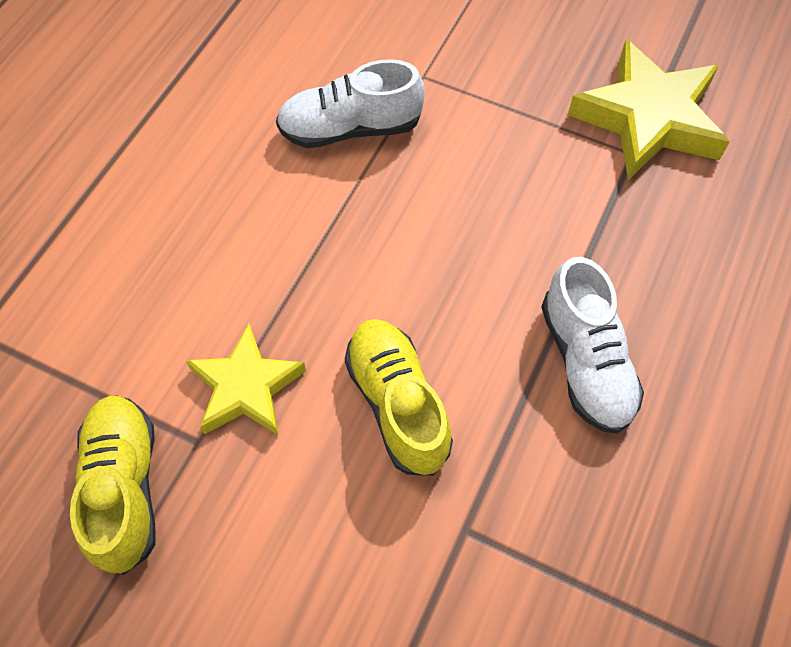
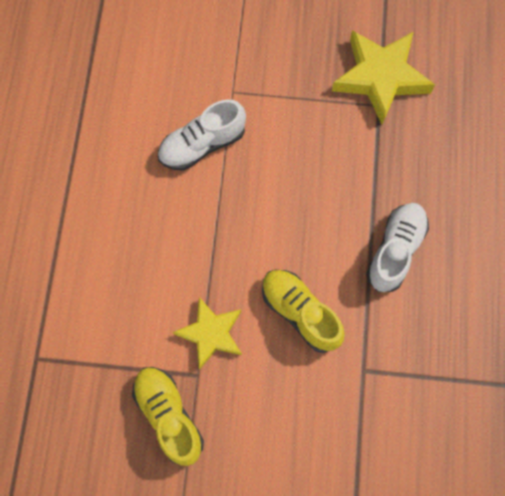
camera: 20 degrees left, 10 degrees up
white shoe [541,257,644,434] -> white shoe turned 120 degrees counterclockwise [366,203,429,292]

